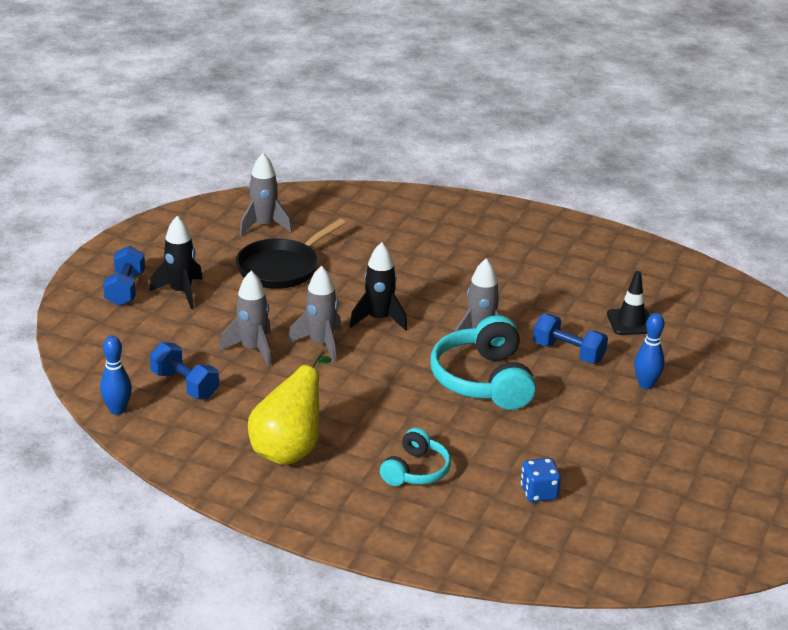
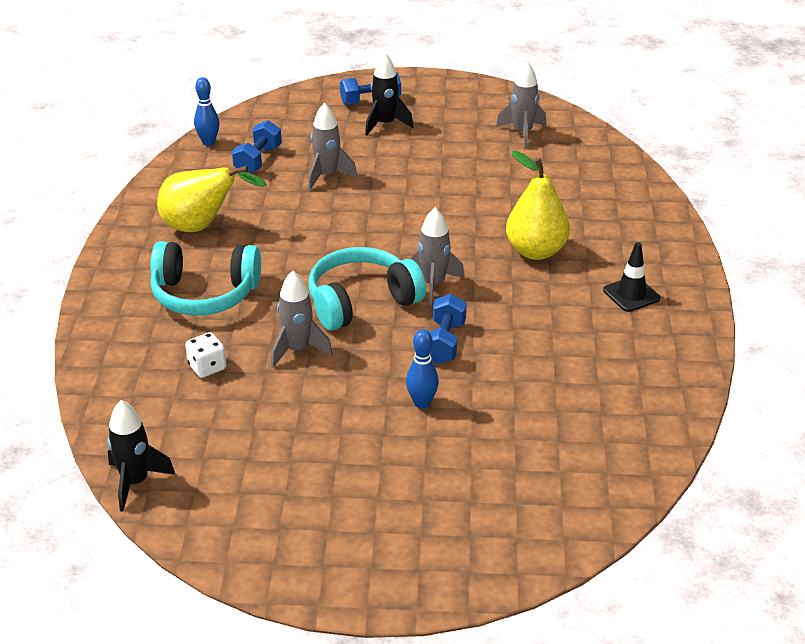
camera: 70 degrees right, 5 degrees up
black pan [236,218,346,289] -> none
grey rocket [288,266,341,363] -> grey rocket moved to [271,271,333,368]
black rocket [349,242,407,331] -> black rocket moved to [107,400,175,512]
turquoise headphones [380,428,451,486] -> turquoise headphones [150,241,261,316], size x1.73
blue dice [521,458,561,502] -> white dice [185,332,226,378]
black traffic cone [607,271,650,335] -> black traffic cone moved to [603,242,660,312]
none -> yellow pear [506,151,570,260]

